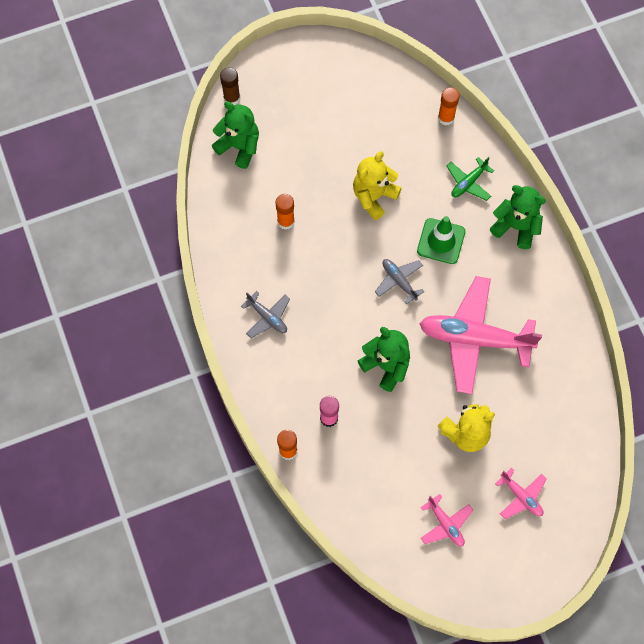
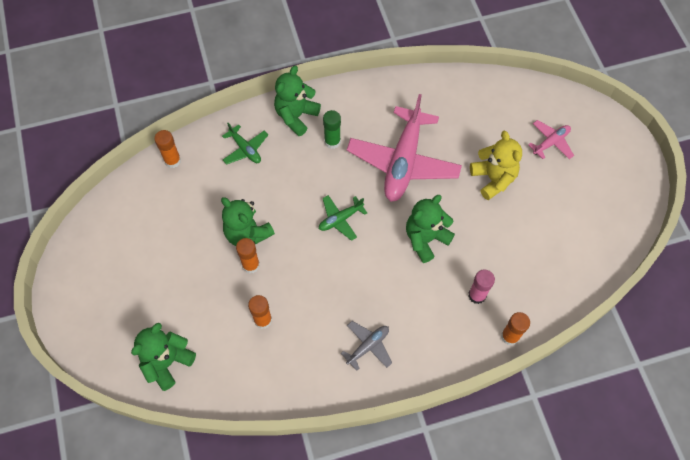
camera: 85 degrees left, 5 degrees down
brown glue stick [220,67,240,105] -> none
yellow teddy bear [353,151,402,220] -> green teddy bear [221,197,275,246]
grey plane [375,259,425,304] -> green plane [319,195,367,241]
green traffic cone [417,216,466,264] -> none
pink plane [421,494,473,546] -> none
none -> orange glue stick [236,238,260,273]
none -> green glue stick [323,110,341,149]

